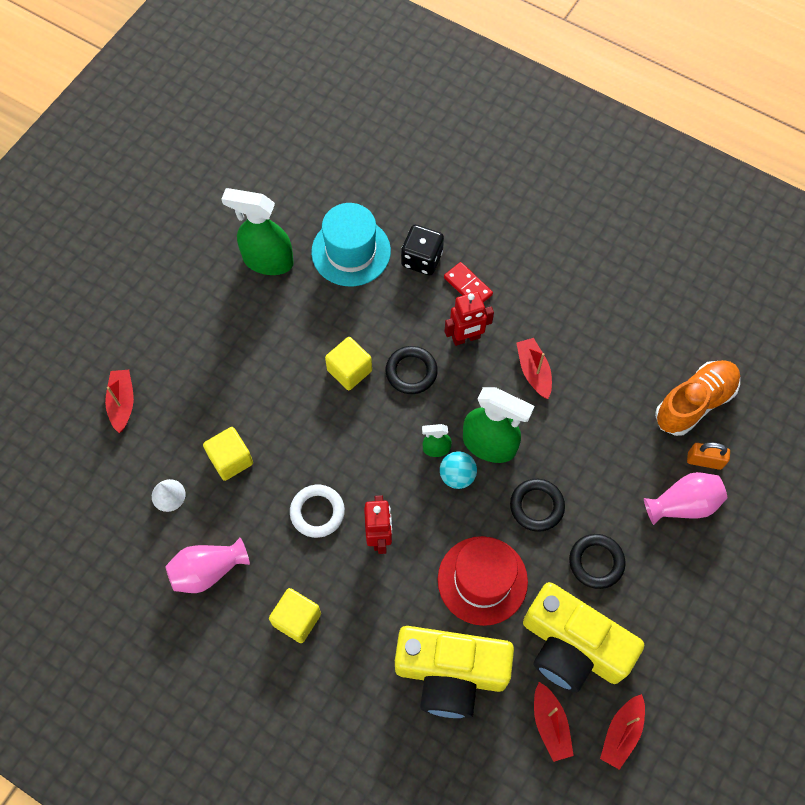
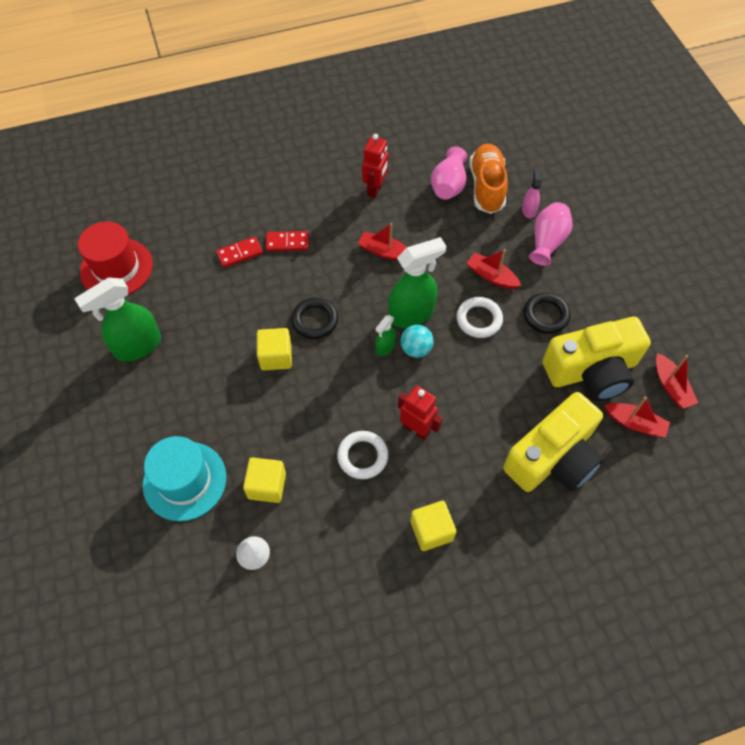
camera: 50 degrees left, 5 degrees down
red boat [105,370,134,433] -> red boat moved to [467,249,521,289]
pink vase [165,538,250,593] -> pink vase moved to [431,147,467,200]
turquoise hat [311,203,391,286] -> turquoise hat moved to [143,436,226,521]
black dice [401,225,444,275] -> red domino [216,237,263,268]
red hat [438,536,528,626] -> red hat moved to [78,222,153,295]
red robot [445,292,494,346] -> red robot moved to [362,134,388,198]
black ring [510,479,565,532] -> white ring [456,297,503,338]
orange padlock [687,443,730,470] -> pink spray bottle [522,169,541,218]

